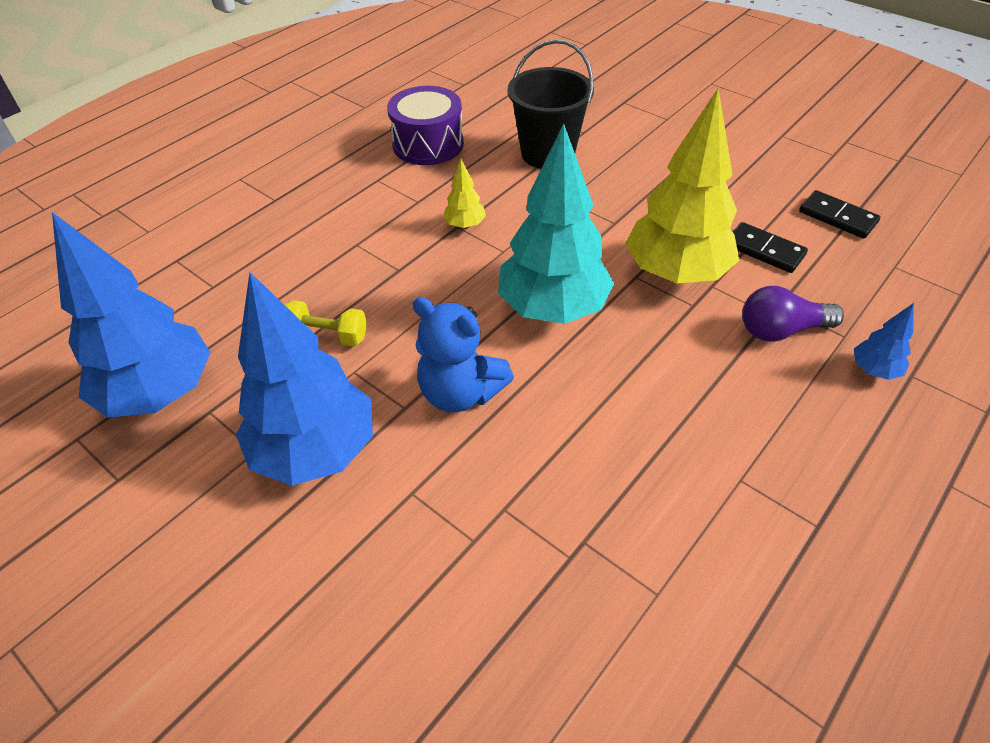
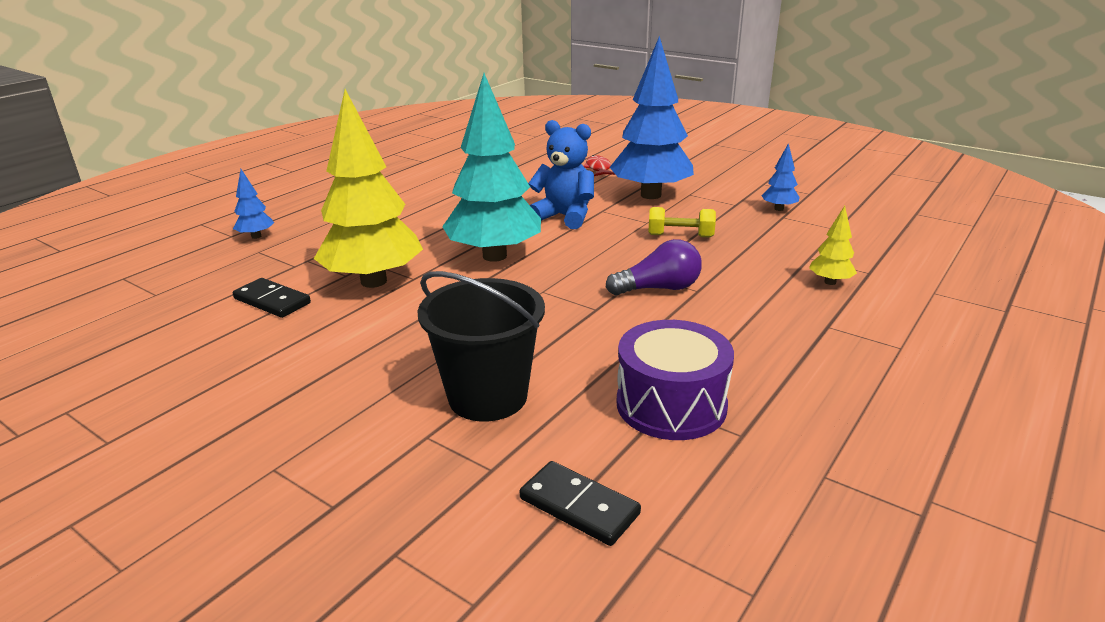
camera: 175 degrees right, 20 degrees down
blue tree [52,212,211,418] -> blue tree [761,143,800,211], size x0.42
yellow tree [443,159,486,229] -> yellow tree moved to [809,206,857,285]
purple light bulb [742,286,844,342] -> purple light bulb moved to [606,239,702,295]
black domino [799,190,880,239] -> black domino moved to [520,461,641,546]
none -> red fish [583,155,616,176]

